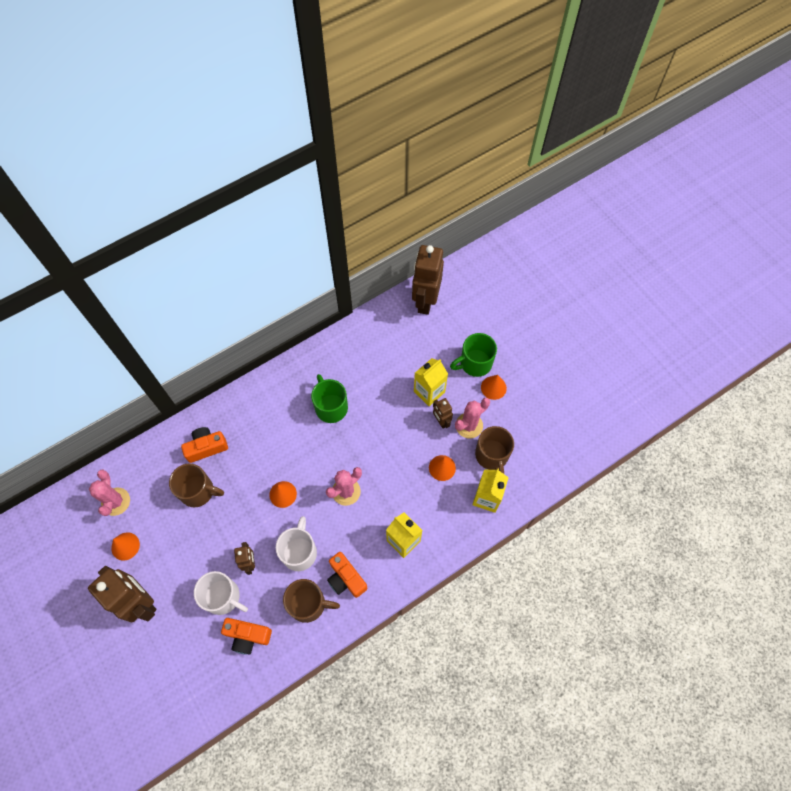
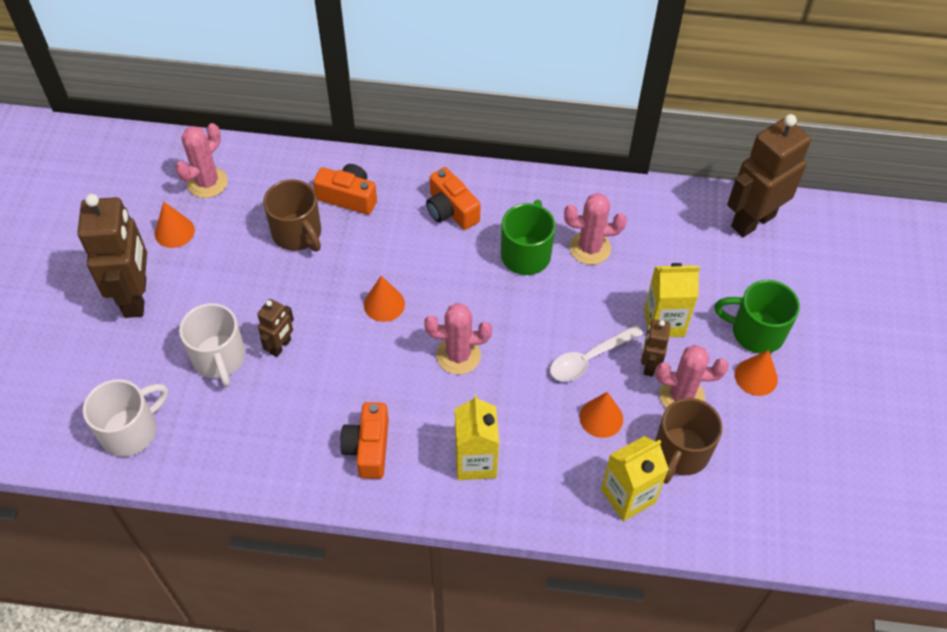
camera: 40 degrees right, 10 degrees down
orange camera [221,618,272,655] -> orange camera moved to [426,167,481,230]
white mug [276,516,317,571] -> white mug moved to [83,379,168,457]
brown mug [283,579,340,623] -> none
none -> white spoon [550,325,643,381]
none -> pink cactus [564,193,627,265]

